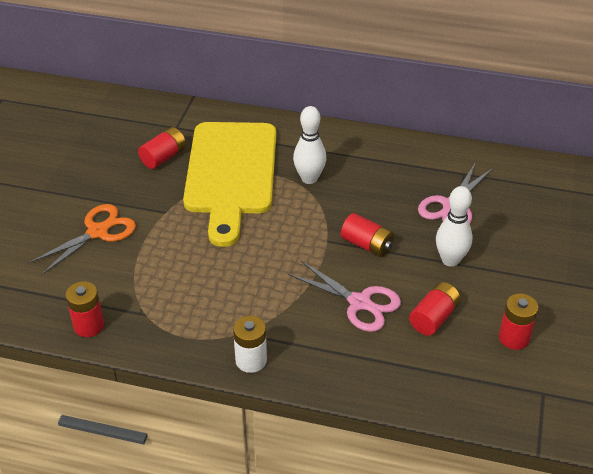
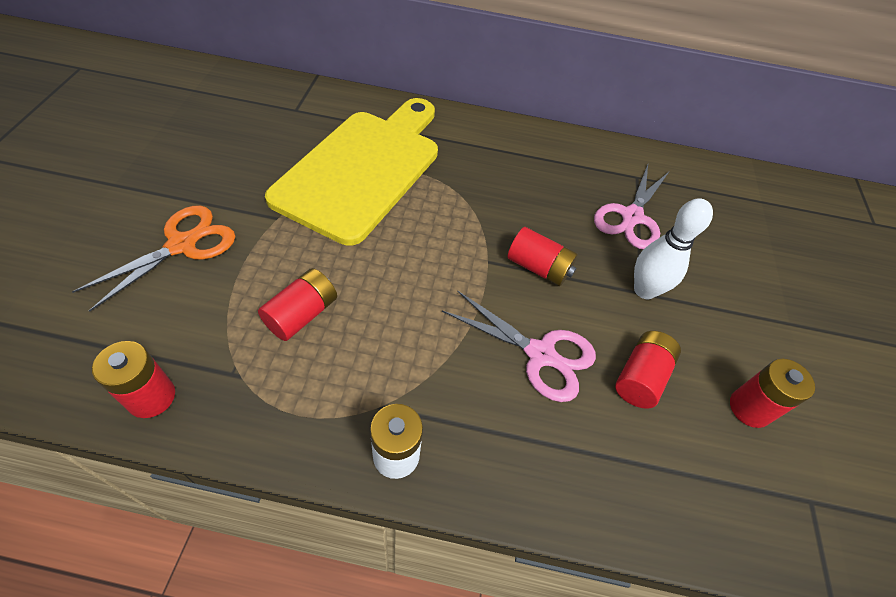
camera: 10 degrees left, 10 degrees up
red battery [138,127,186,169] -> red battery moved to [258,268,337,341]
yellow cutting board [183,122,276,247] -> yellow cutting board turned 150 degrees counterclockwise [265,98,438,246]
white bowling pin [293,106,326,184] -> none

